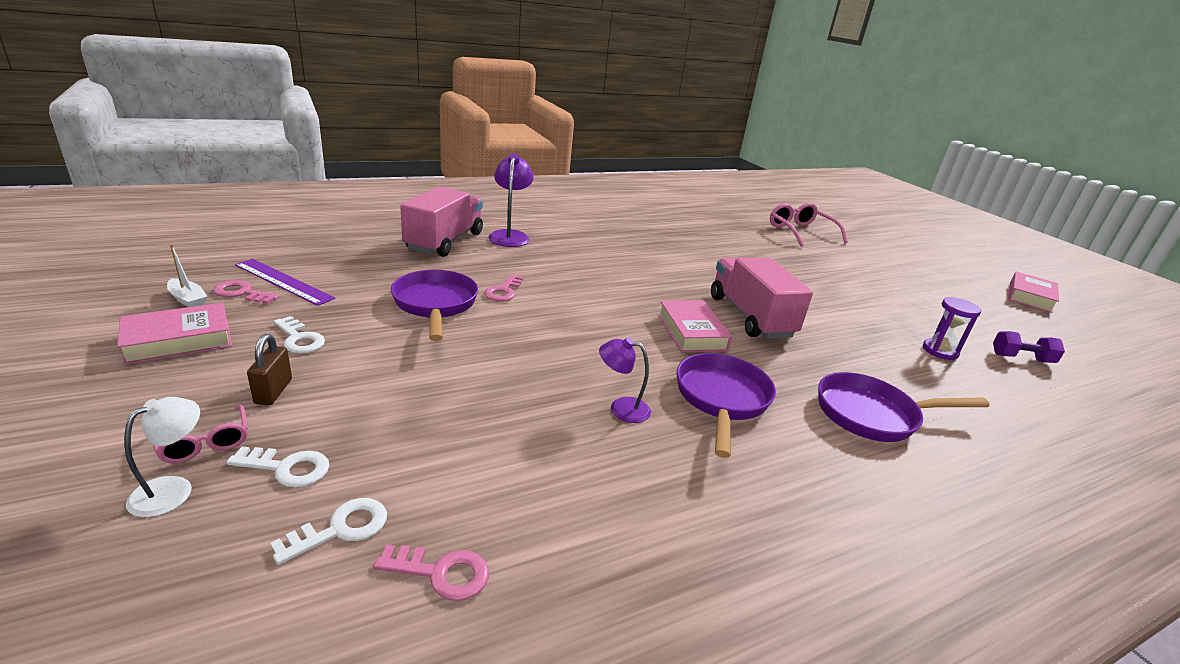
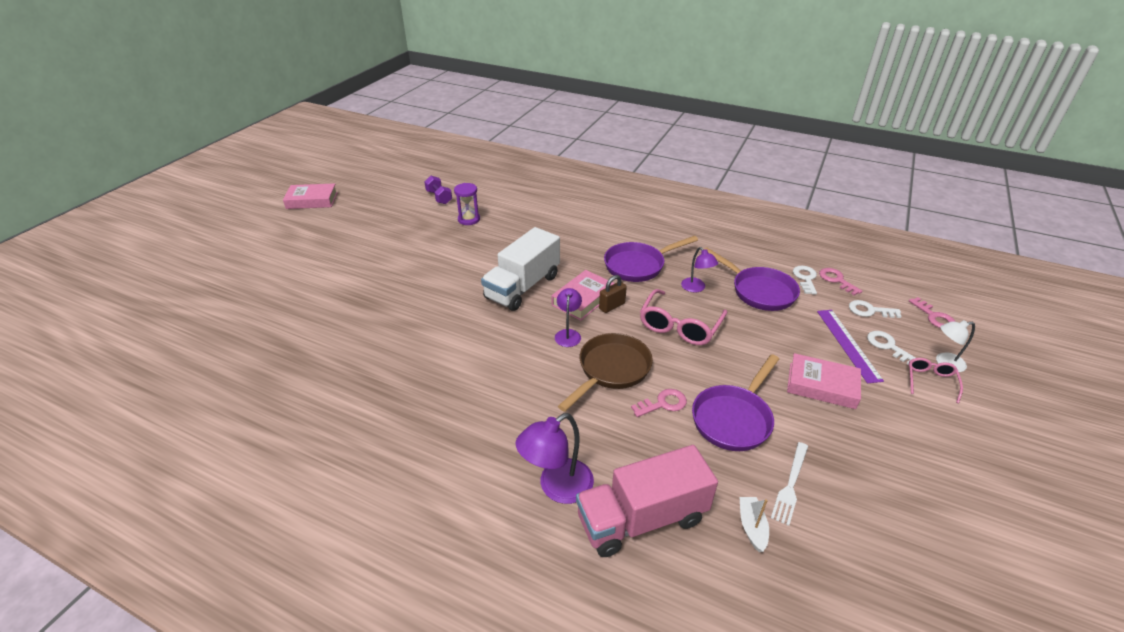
camera: 125 degrees left, 10 degrees up
pink book [117,303,232,365] -> pink book moved to [787,353,861,409]
white boat [167,244,207,307] -> white boat moved to [739,497,769,552]
pink key [213,280,279,304] -> pink key moved to [909,297,955,328]
purple ruler [235,259,335,306] -> purple ruler moved to [817,310,884,383]
brown padlock [247,334,292,405] -> brown padlock moved to [599,275,627,313]
white key [274,316,325,353] -> white key moved to [793,266,817,295]
pink truck [711,258,813,339] -> white truck [481,227,560,311]
pink glasses [770,203,848,247] -> pink glasses moved to [640,289,728,345]
purple pan [818,372,989,442] -> purple pan moved to [704,248,800,311]
none -> purple lamp [555,288,582,347]
none -> brown pan [558,333,653,412]
none -> white fork [771,442,808,526]

